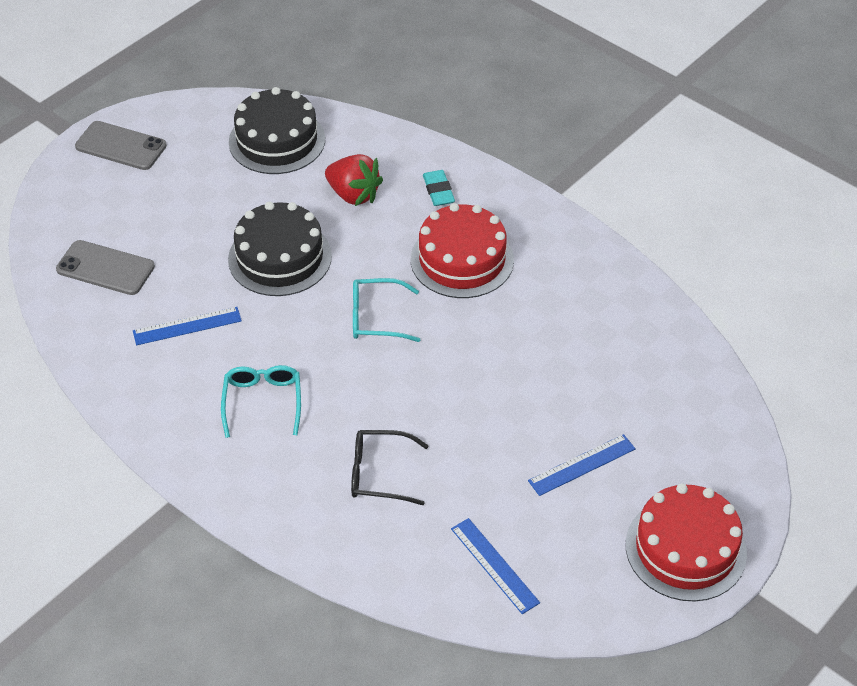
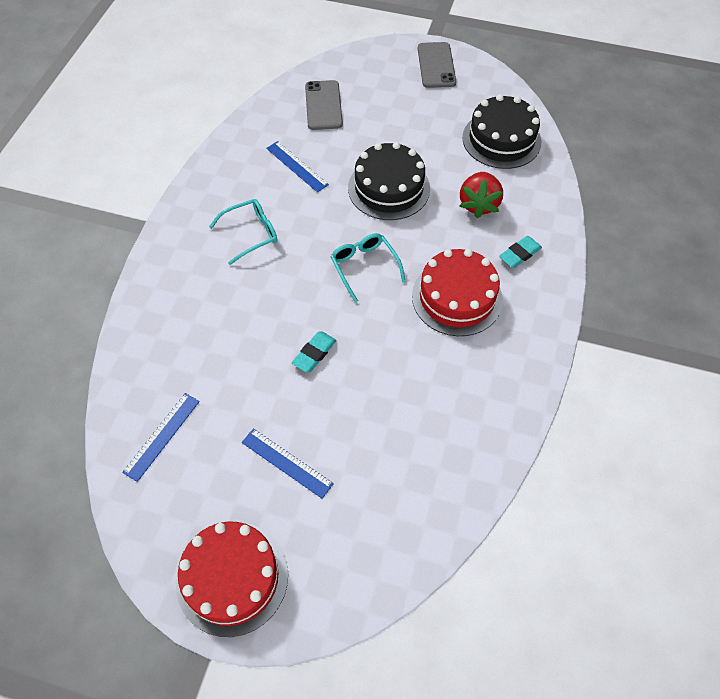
camera: 65 degrees right, 10 degrees up
black glasses [351,430,429,505] -> none
none -> turquoise eraser [292,331,337,373]

